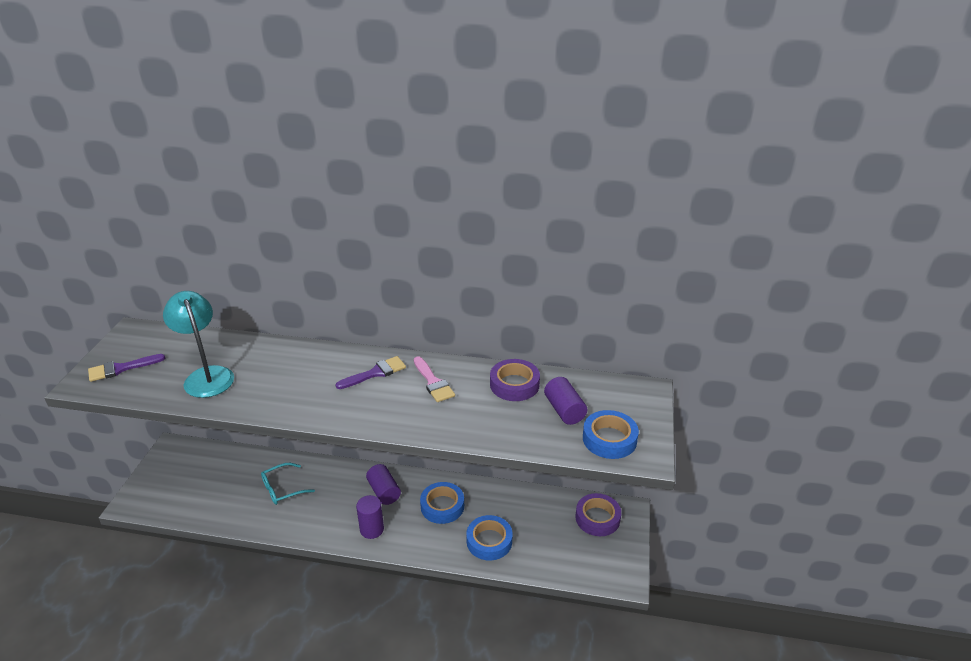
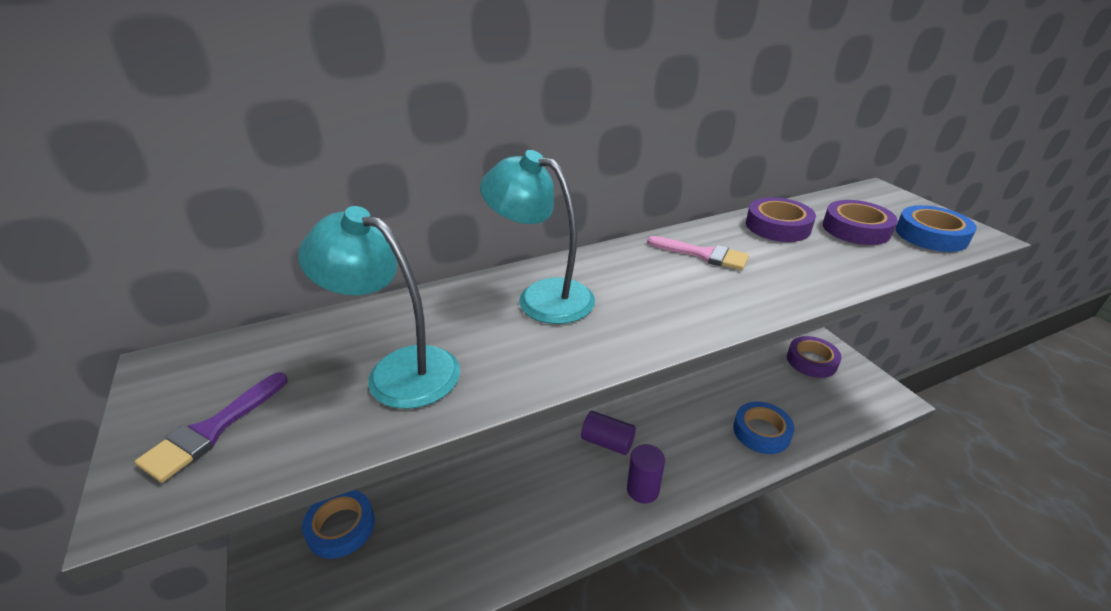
camera: 35 degrees left, 0 degrees up
turquoise glasses [261,463,315,505] -> none
purple brush [336,356,406,389] -> none
blue tape [420,482,464,524] -> blue tape moved to [302,490,375,559]
purple cylinder [544,377,587,425] -> purple tape [823,200,897,245]
none -> turquoise lamp [480,150,595,324]

